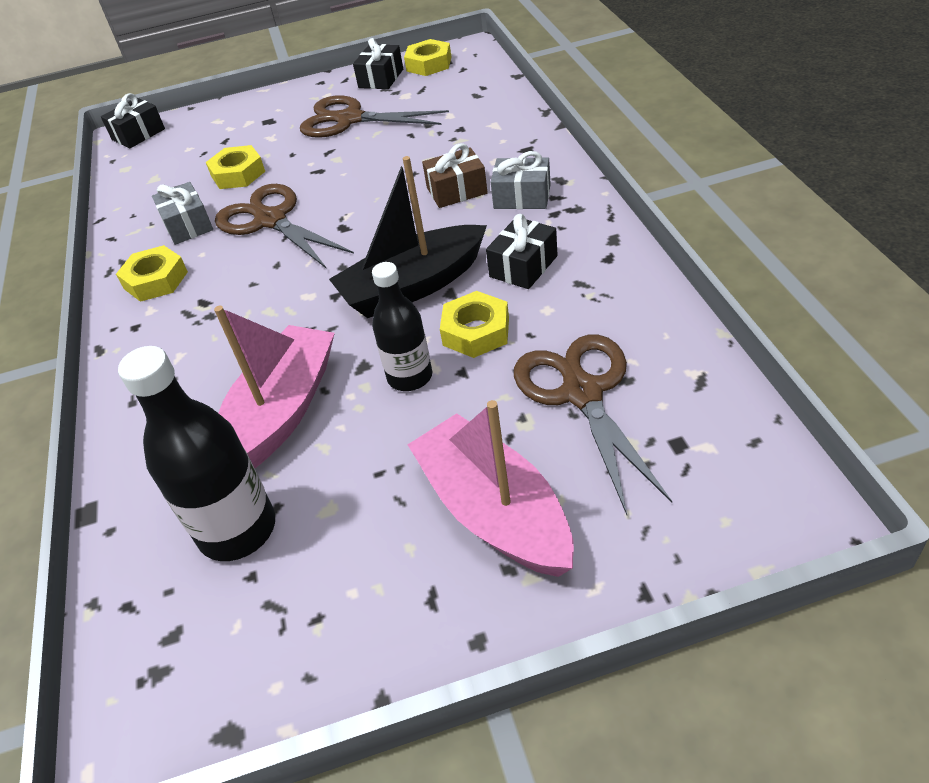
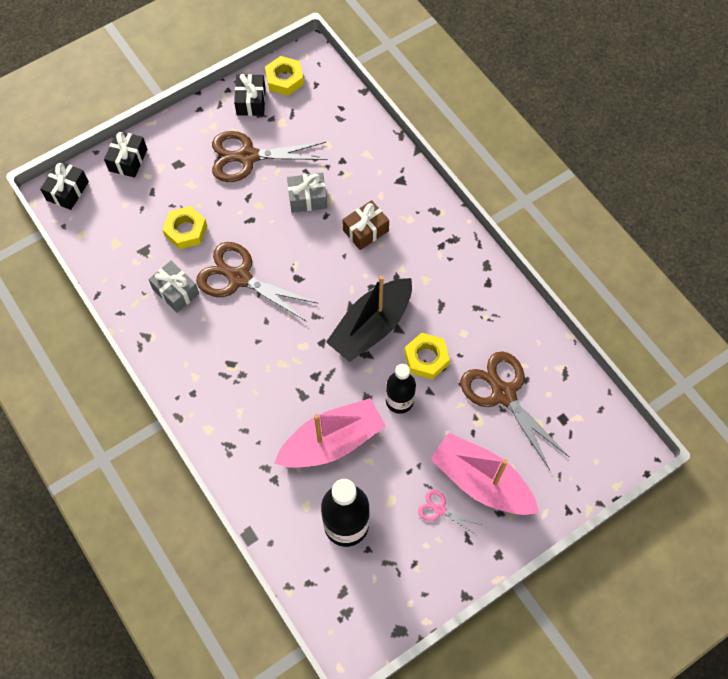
camera: 25 degrees left, 20 degrees up
yellow nut [116,245,188,302] -> none
pink boat [214,306,335,468] -> pink boat turned 60 degrees clockwise [274,398,386,468]
black gift [486,214,558,289] -> black gift moved to [104,131,147,178]
grey gift [491,151,551,209] -> grey gift moved to [287,173,327,213]
none -> pink scissors [418,490,481,535]

